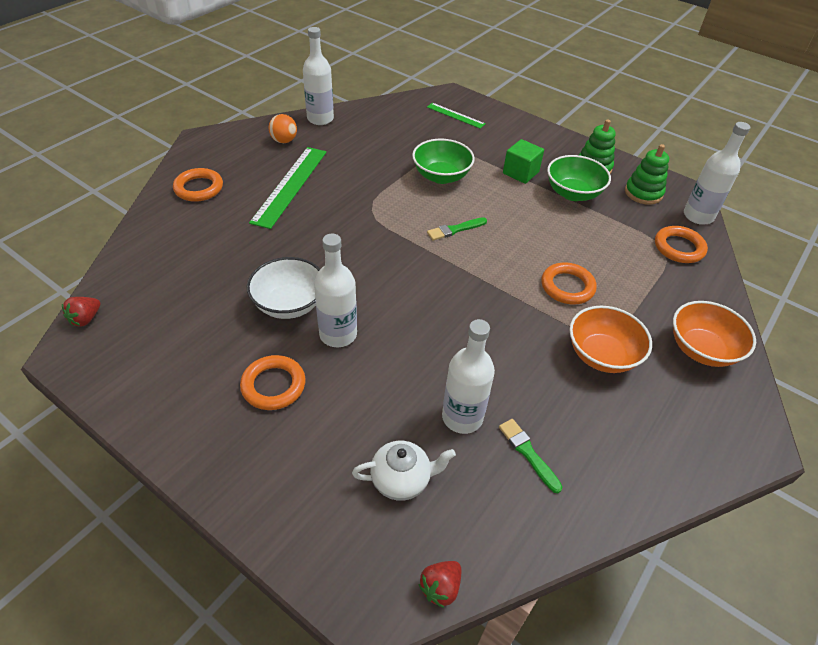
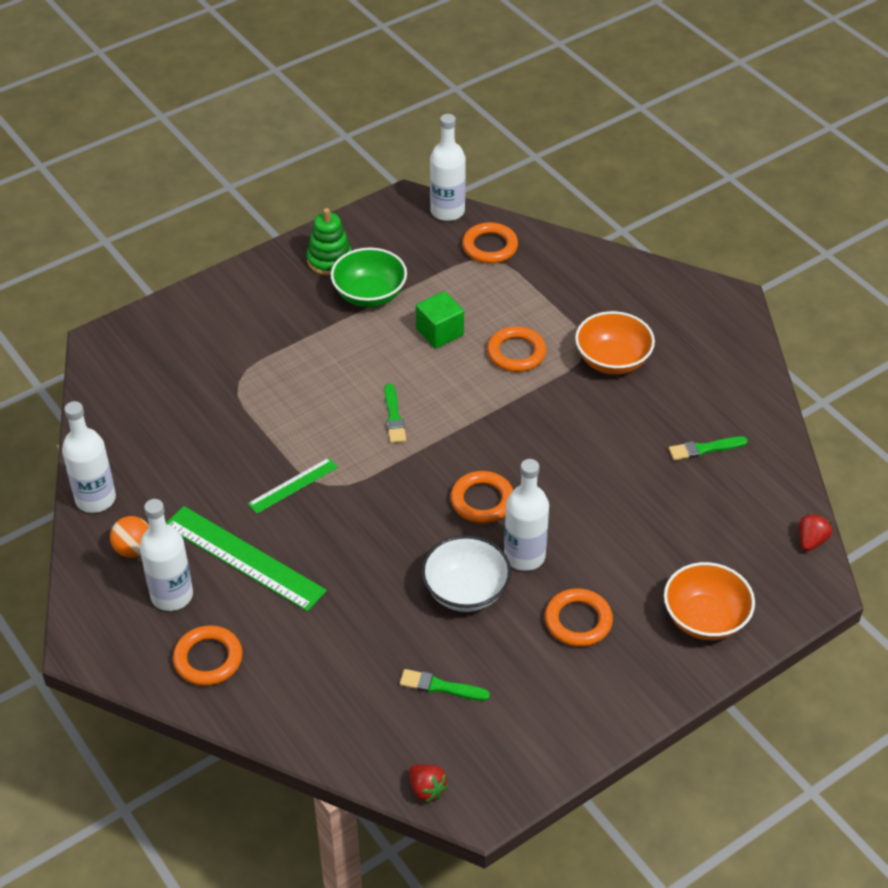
camera: 70 degrees left, 0 degrees up
white teapot [352,441,456,501] -> none
green bowl [412,139,475,184] -> none
red strawberry [418,561,461,608] -> red strawberry turned 120 degrees counterclockwise [799,513,832,551]
green ruler [427,103,485,129] -> green ruler moved to [248,458,338,514]
white bottle [442,319,495,434] -> white bottle moved to [140,499,193,611]
green cube [503,139,544,184] -> green cube moved to [416,291,464,349]
green stacking toy [625,144,669,205] -> none
orange bowl [673,301,756,367] -> orange bowl moved to [664,562,755,640]
none -> green brush [400,669,490,701]
none -> orange ring [450,471,513,523]

